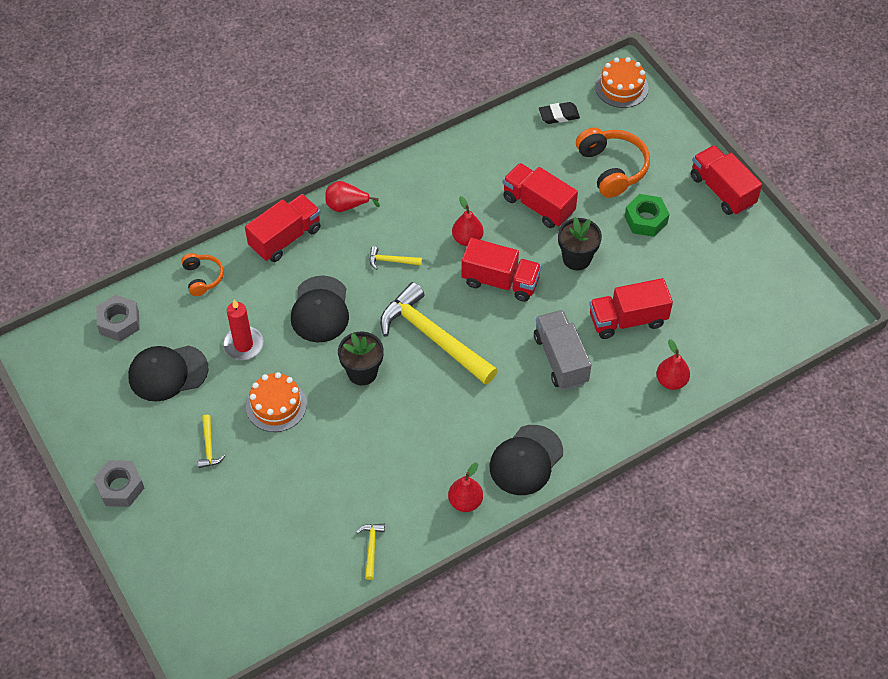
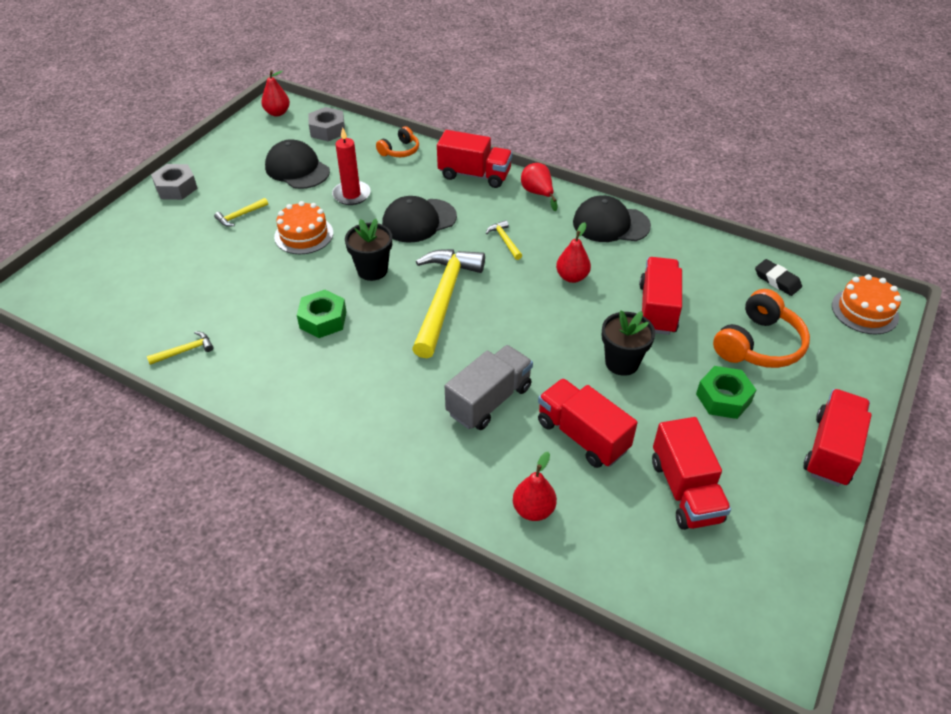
camera: 60 degrees right, 10 degrees down
red pear [448,463,483,512] -> red pear moved to [261,70,290,116]
red truck [461,238,542,302] -> red truck moved to [652,417,731,530]
black cap [490,425,563,495] -> black cap moved to [573,195,651,242]
none -> green nut [297,290,346,338]

